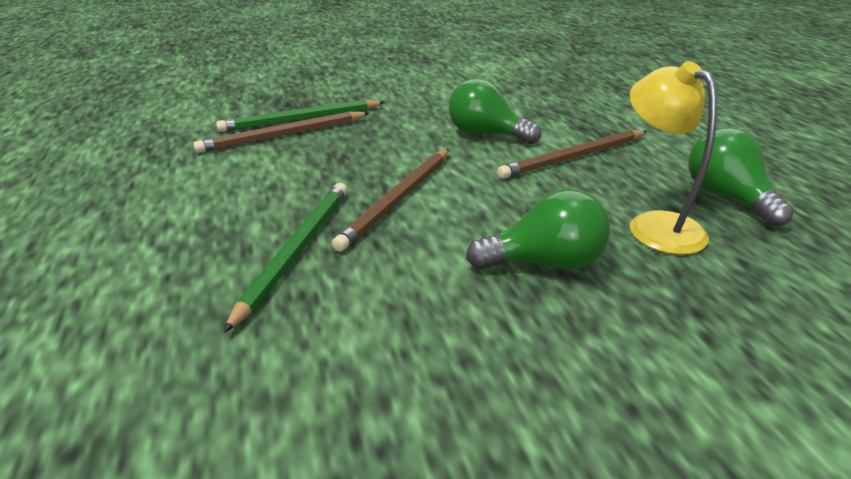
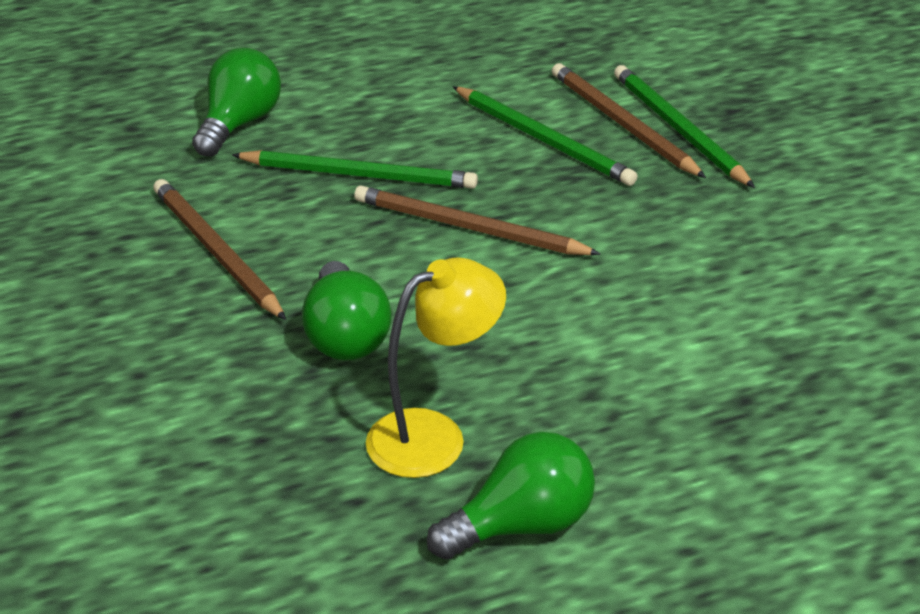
camera: 85 degrees right, 5 degrees up
green light bulb [449,79,542,144] -> green light bulb moved to [192,48,281,157]
brown pencil [497,130,647,179] -> brown pencil moved to [153,179,286,320]
none -> green pencil [452,86,638,186]

